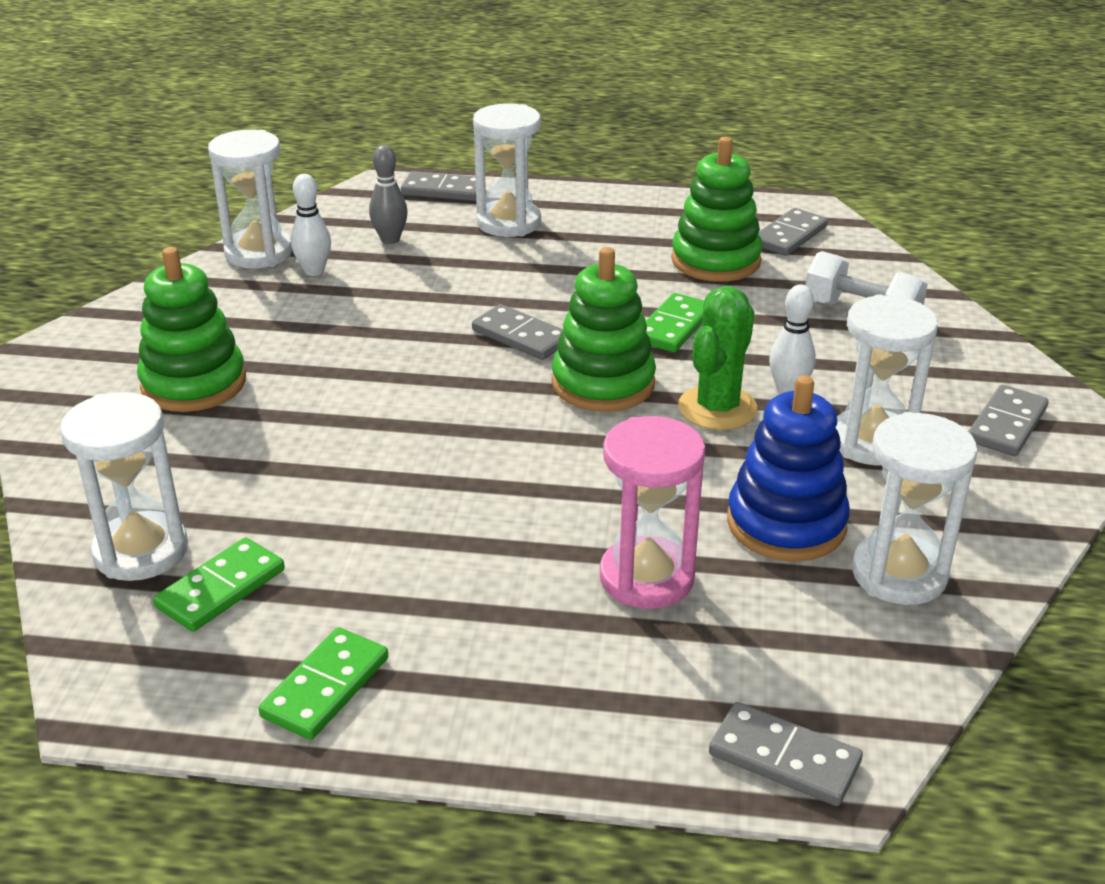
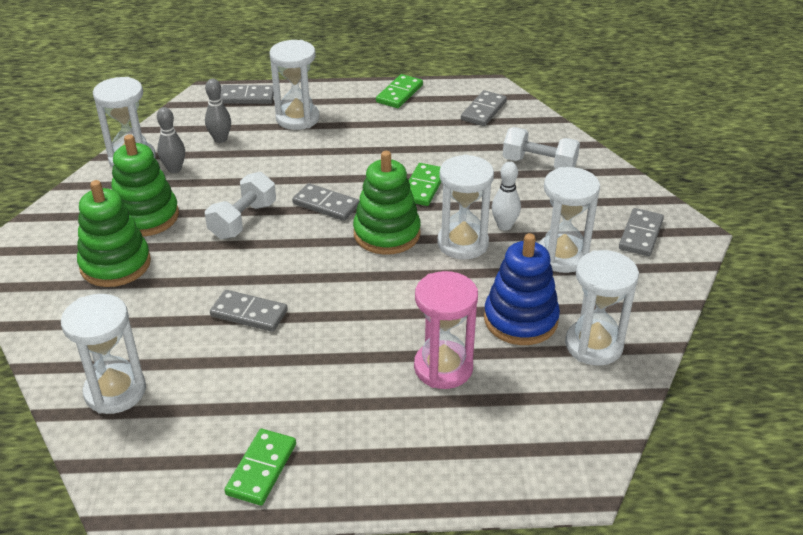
camera: 10 degrees left, 5 degrees up
green domino [153,537,285,632] -> green domino moved to [376,74,423,108]
white bowling pin [291,174,331,276] -> grey bowling pin [157,107,185,173]
green stacking toy [671,137,763,282] -> green stacking toy moved to [111,134,179,237]
green cactus [678,286,758,430] -> white hourglass [437,154,494,260]
grey domino [709,702,863,806] -> grey domino moved to [210,290,288,332]
none -> white dumbbell [205,172,276,239]

